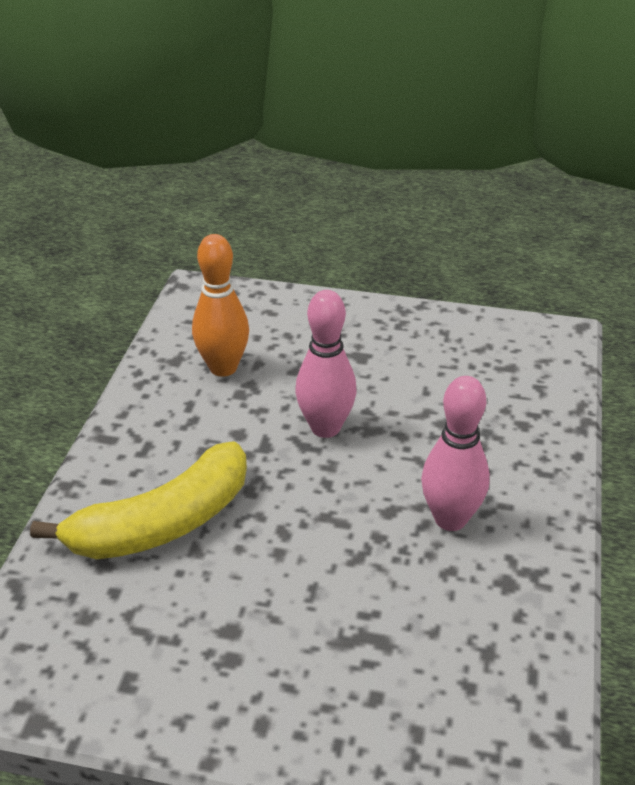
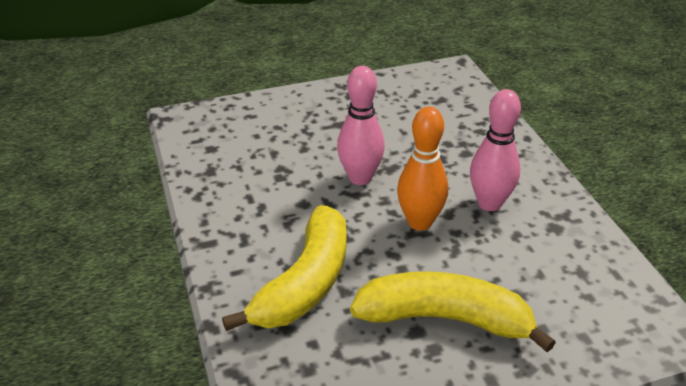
camera: 30 degrees left, 0 degrees up
orange bowling pin [192,234,249,377] -> orange bowling pin moved to [397,107,448,231]
none -> yellow banana [350,271,556,352]

